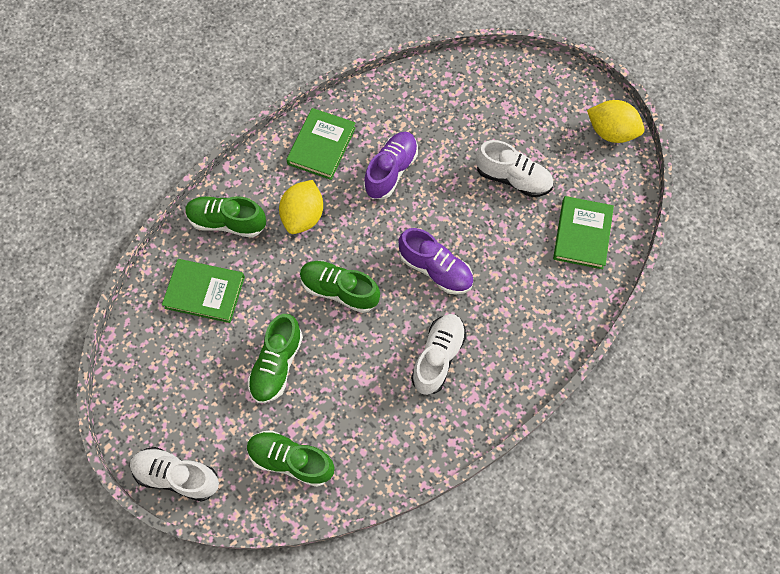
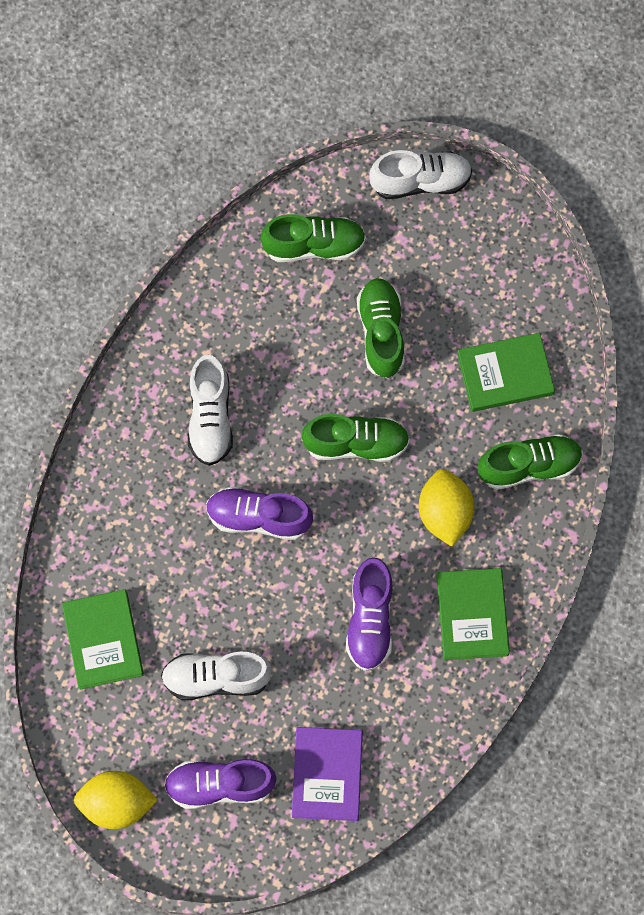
camera: 155 degrees right, 5 degrees up
none -> purple shoe [164,759,277,809]
none -> purple book [292,727,363,821]

